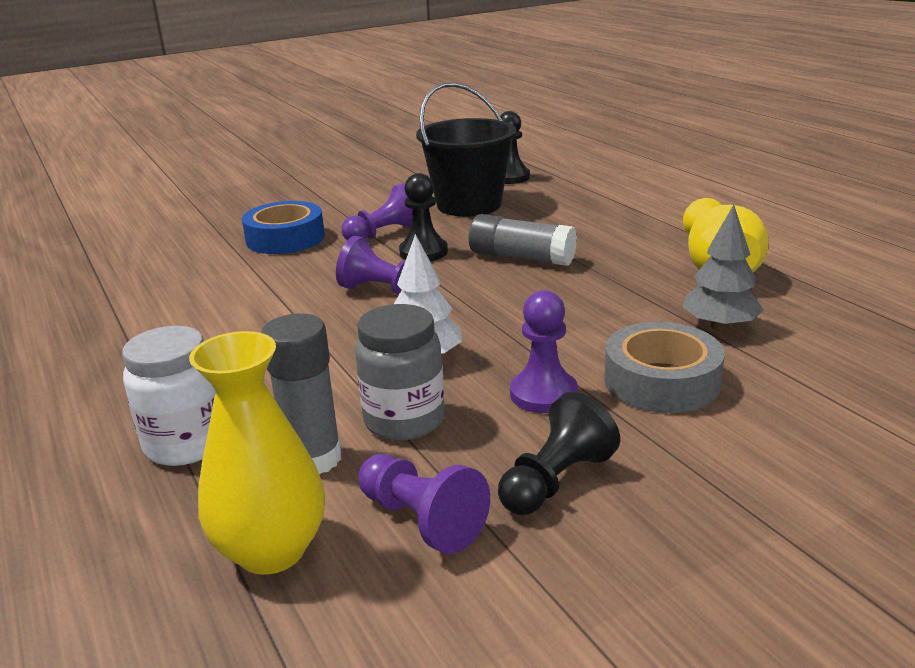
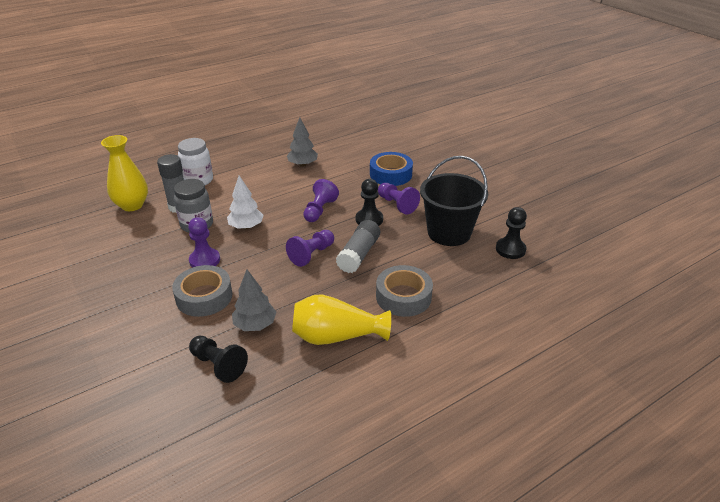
camera: 85 degrees right, 10 degrees up
purple pawn [358,454,490,554] -> purple pawn moved to [286,230,334,267]
black pawn [498,392,620,515] -> black pawn moved to [189,336,248,383]
none -> grey tree [287,117,318,167]
none -> grey tape [376,265,433,317]

